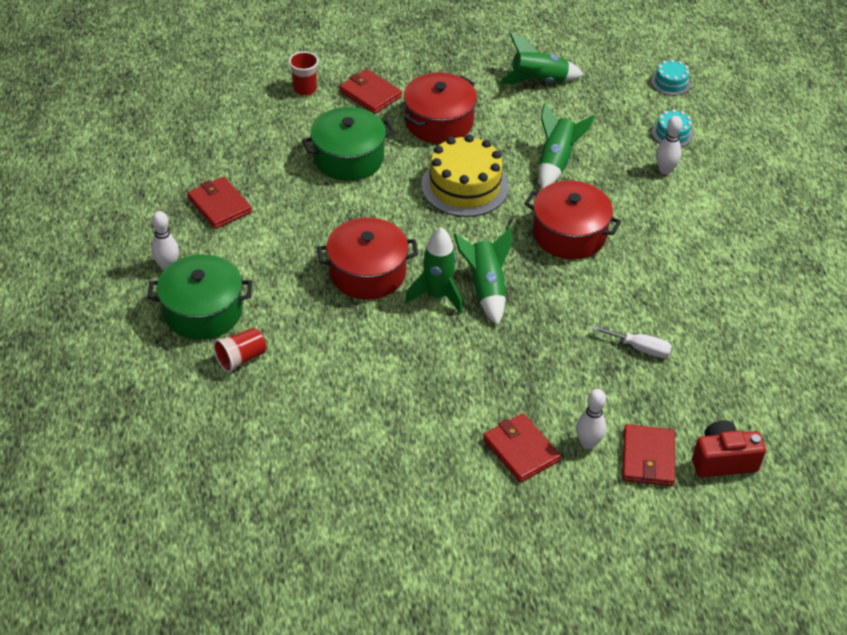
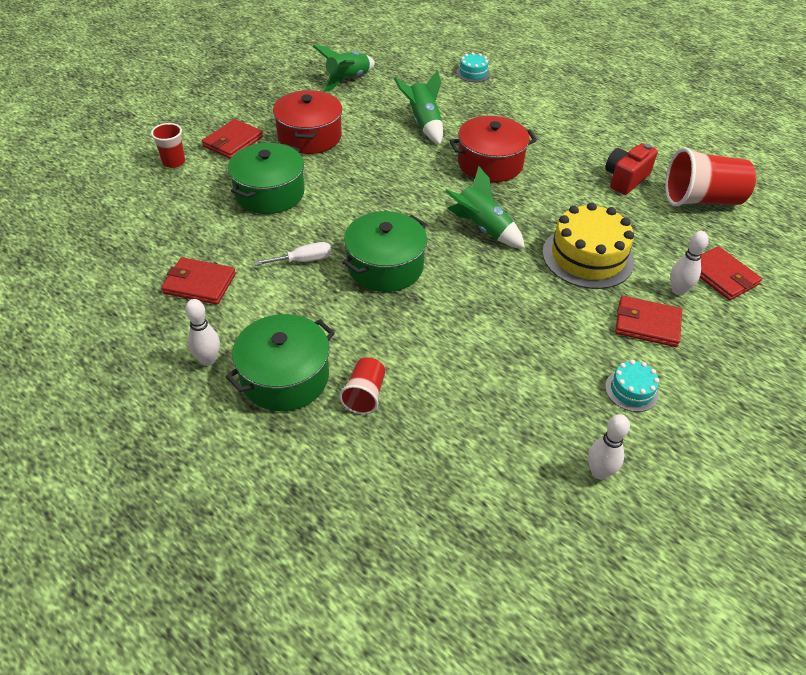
camera: 40 degrees left, 0 degrees up
red pot [317,218,418,300] -> green pot [342,211,427,292]
red wallet [339,69,402,114] -> red wallet turned 60 degrees counterclockwise [202,119,263,159]
green rocket [406,227,463,314] -> none
yellow cake [421,134,509,217] -> yellow cake moved to [542,203,634,289]
white screwdriver [592,326,672,358] -> white screwdriver moved to [254,242,332,265]
turquoise cake [651,59,691,96] -> turquoise cake moved to [605,360,659,412]
white bowling pin [656,116,683,175] -> white bowling pin moved to [588,414,630,480]
red camera [692,420,766,478] -> red camera moved to [605,143,658,195]
none -> red cup [665,147,756,206]

